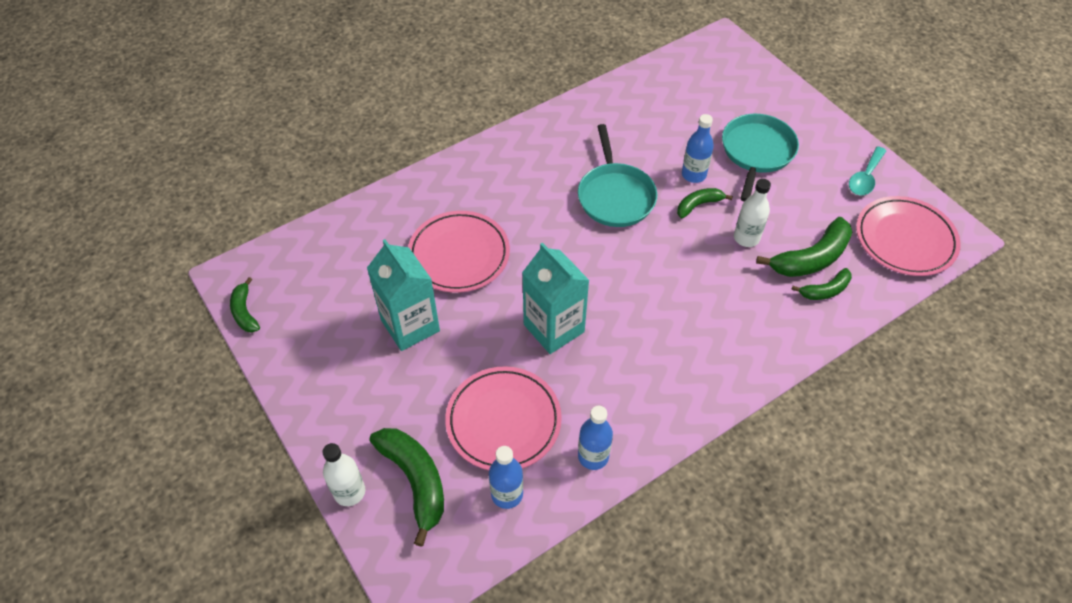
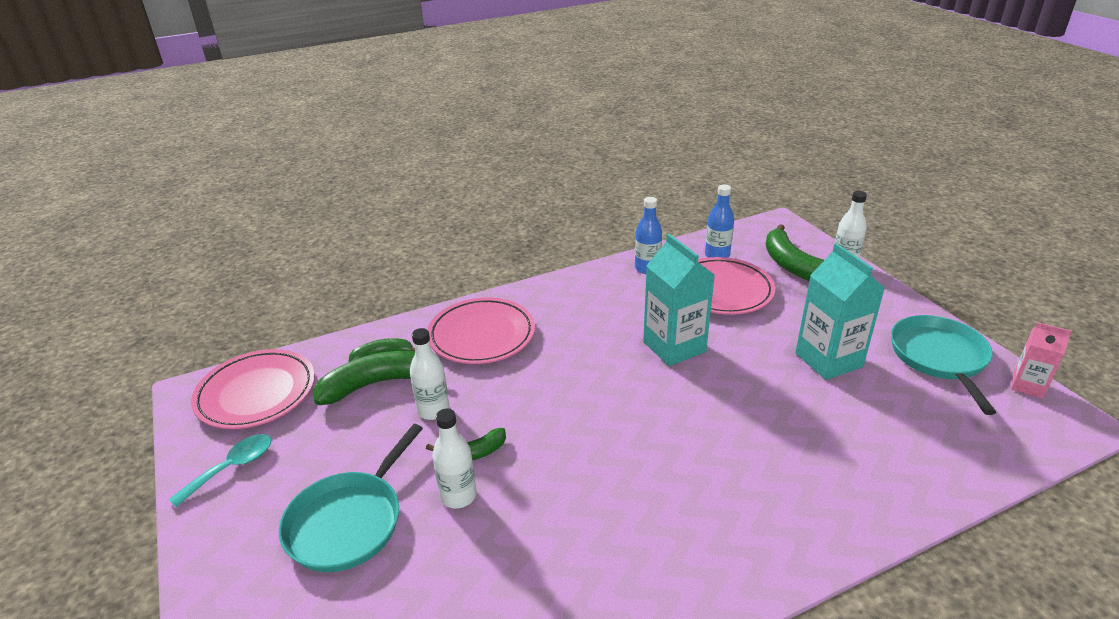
camera: 170 degrees left, 20 degrees down
green banana [230,277,260,333] -> pink carton [1011,322,1072,399]
pink plate [408,211,510,293] -> pink plate moved to [427,297,535,364]
turquoise pan [578,124,657,227] -> turquoise pan moved to [891,315,996,415]
blue bottle [682,114,714,183] -> white bottle [432,409,477,508]

